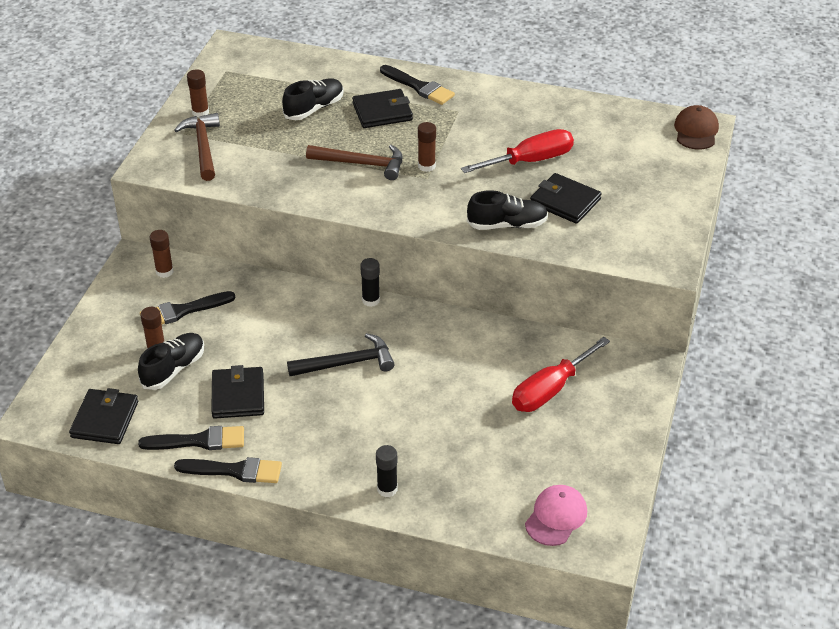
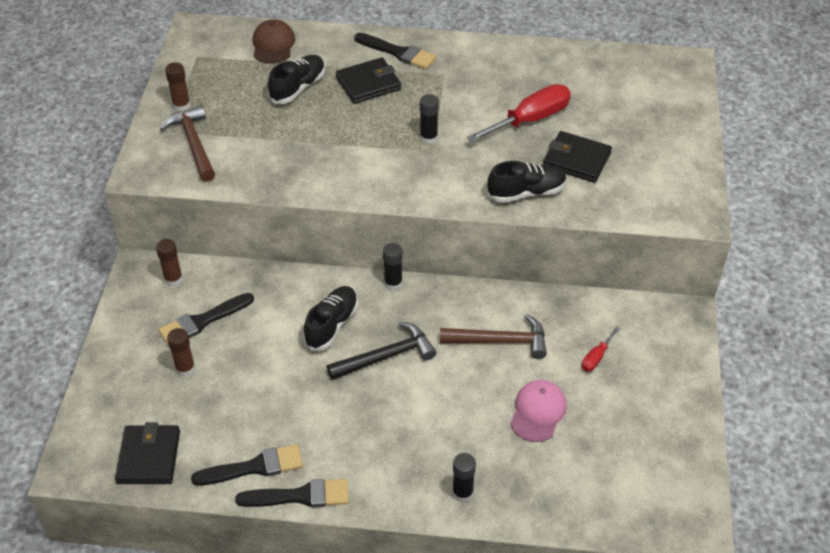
camera: 10 degrees left, 5 degrees up
black shoe [138,333,204,390] -> black shoe moved to [303,286,358,350]
black wallet [211,365,264,419] -> none
brown hammer [306,145,402,180] -> brown hammer moved to [440,314,547,359]
brown glue stick [418,122,436,172] -> black glue stick [420,94,439,144]
red screwdriver [512,337,610,412] -> red screwdriver [582,326,620,372], size x0.49
pink cap [525,485,587,546] -> pink cap moved to [510,380,567,442]
brown cap [674,105,719,150] -> brown cap moved to [253,19,295,64]

